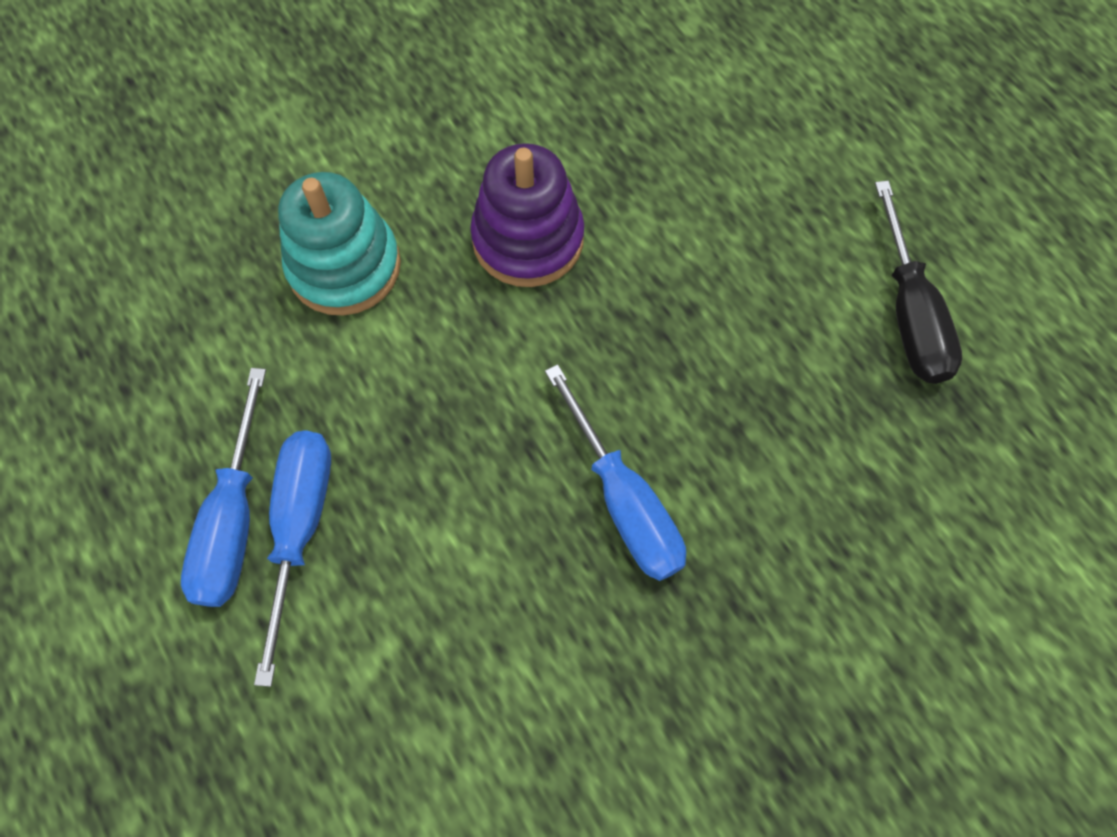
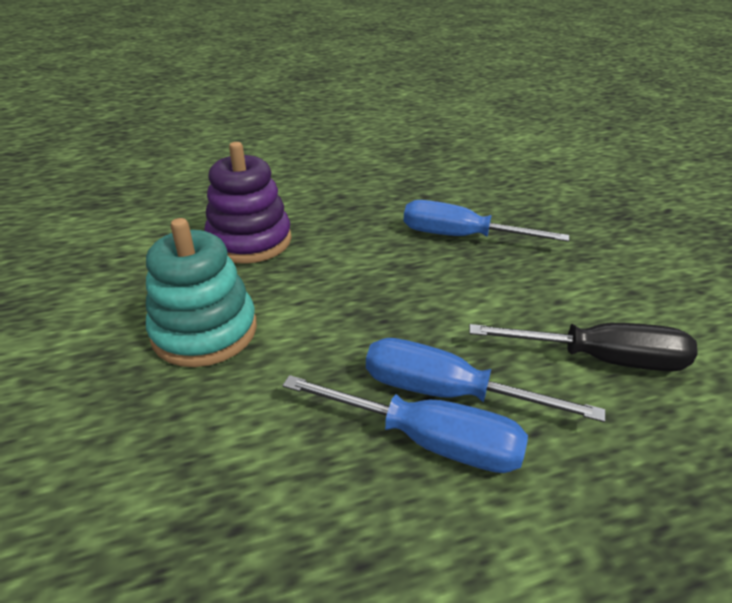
camera: 75 degrees left, 30 degrees down
blue screwdriver [545,364,686,581] -> blue screwdriver turned 150 degrees counterclockwise [403,200,569,242]
black screwdriver [875,181,962,384] -> black screwdriver moved to [469,323,698,371]

